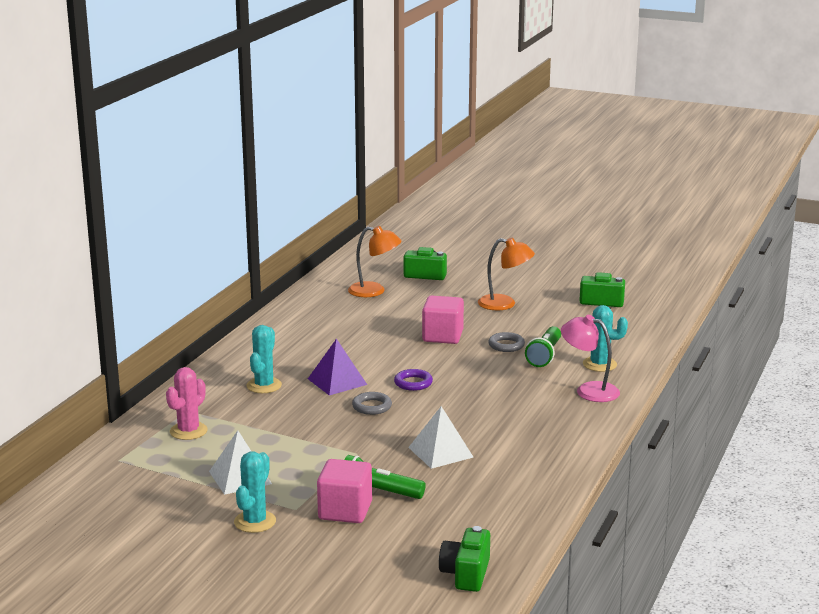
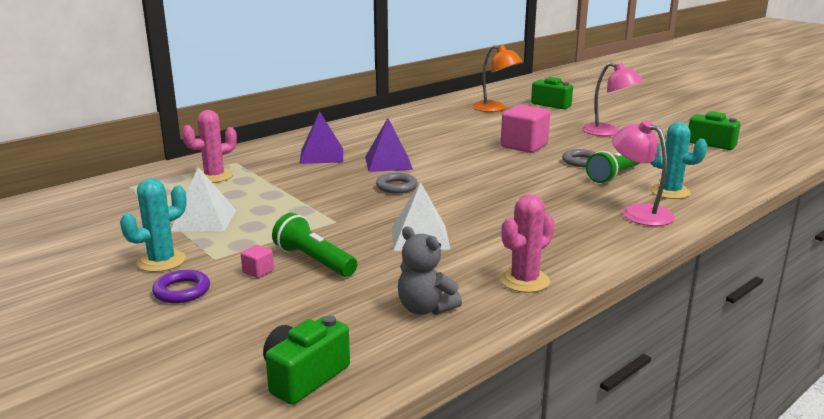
camera: 25 degrees right, 0 degrees up
turquoise cactus [247,325,282,393] -> purple pyramid [300,112,343,164]
pink cube [317,459,372,523] -> pink cube [241,245,274,278], size x0.43
purple ring [394,369,433,391] -> purple ring moved to [152,270,210,303]
orange lamp [478,238,535,310] -> pink lamp [582,63,643,136]
none -> grey teddy bear [398,226,462,315]
none -> pink cactus [500,194,554,293]

